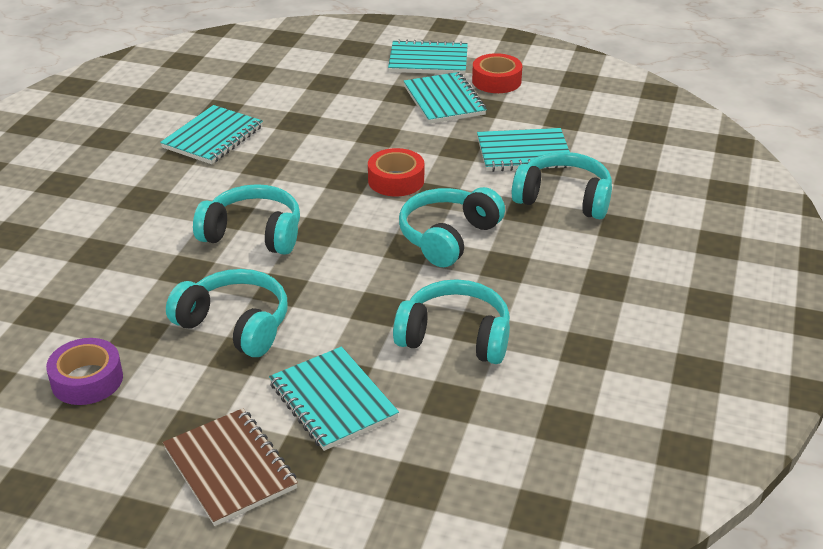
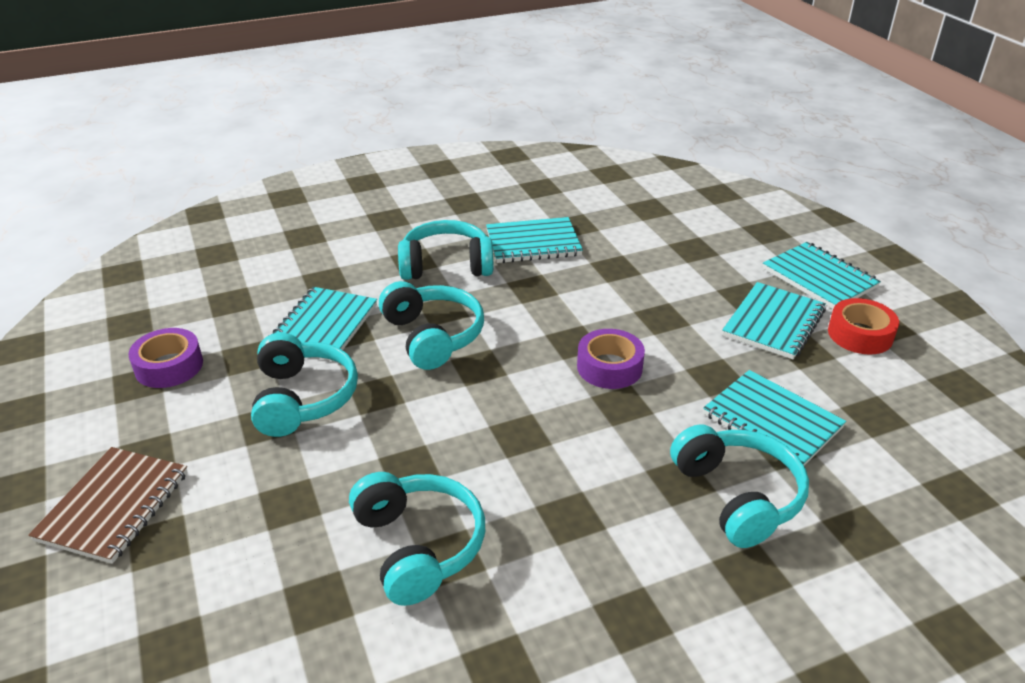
camera: 50 degrees right, 0 degrees up
turquoise notebook [269,347,399,451] -> turquoise notebook moved to [268,287,377,361]
red tape [368,148,424,197] -> purple tape [577,329,645,389]
turquoise headphones [399,187,505,267] -> turquoise headphones moved to [398,220,493,280]

